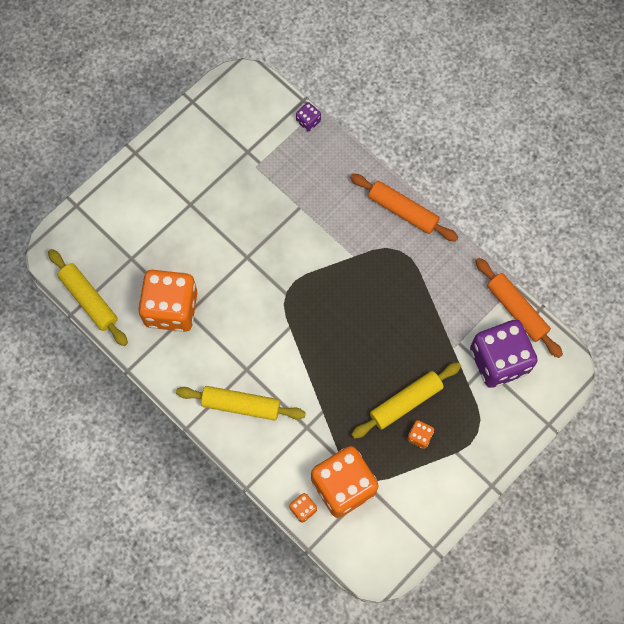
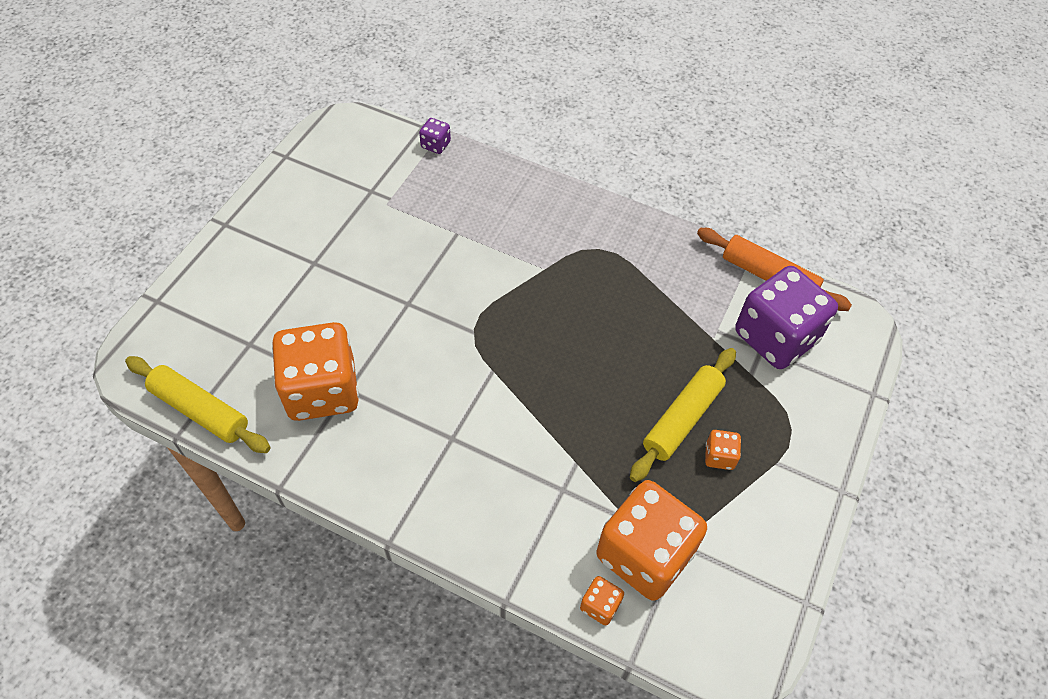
camera: 20 degrees left, 15 degrees down
yellow rolling pin [176,386,306,421] -> none
orange rolling pin [350,174,458,242] -> none

